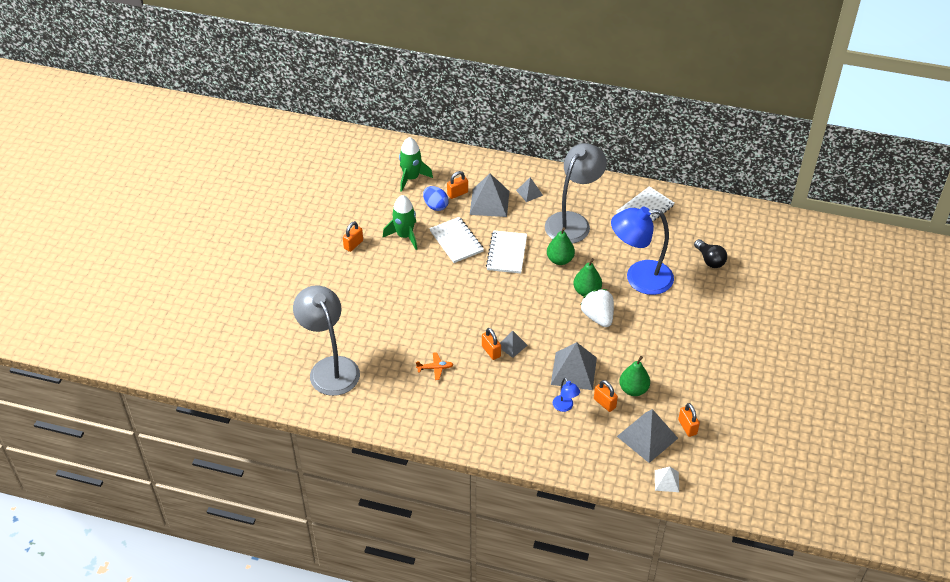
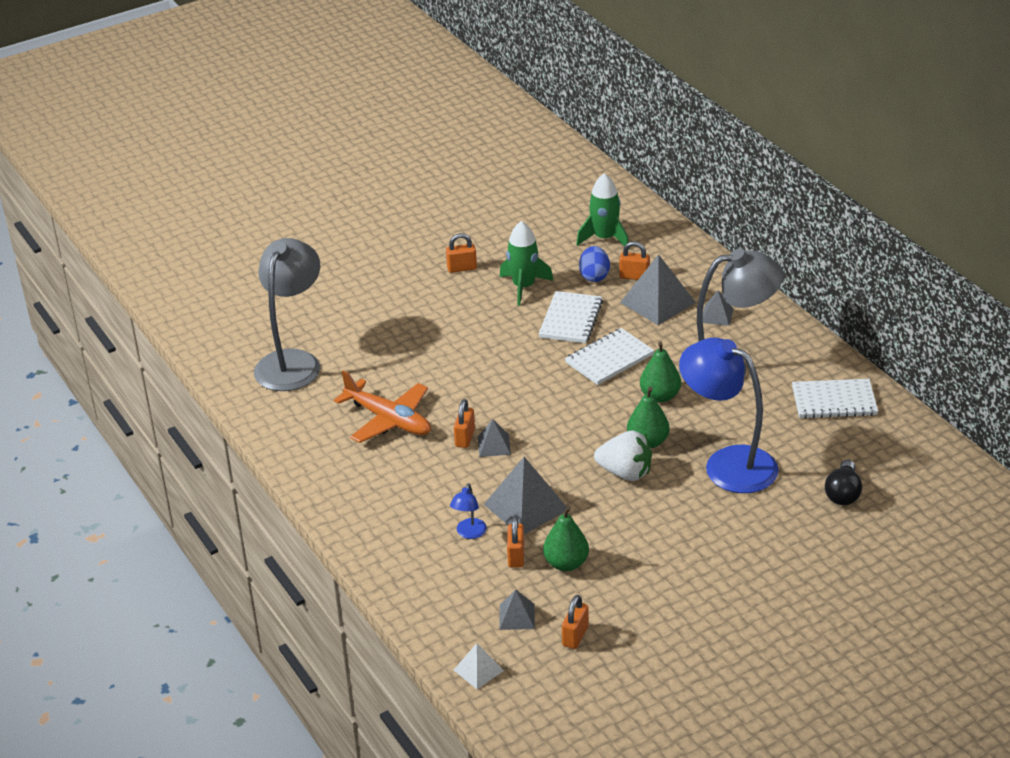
camera: 45 degrees right, 10 degrees down
orange plane [416,352,454,380] -> orange plane [334,370,431,443], size x2.18
white strawberry [581,289,614,327] -> white strawberry turned 90 degrees clockwise [594,431,652,481]
grey pyramid [617,409,678,463] -> grey pyramid [499,590,535,630], size x0.54

